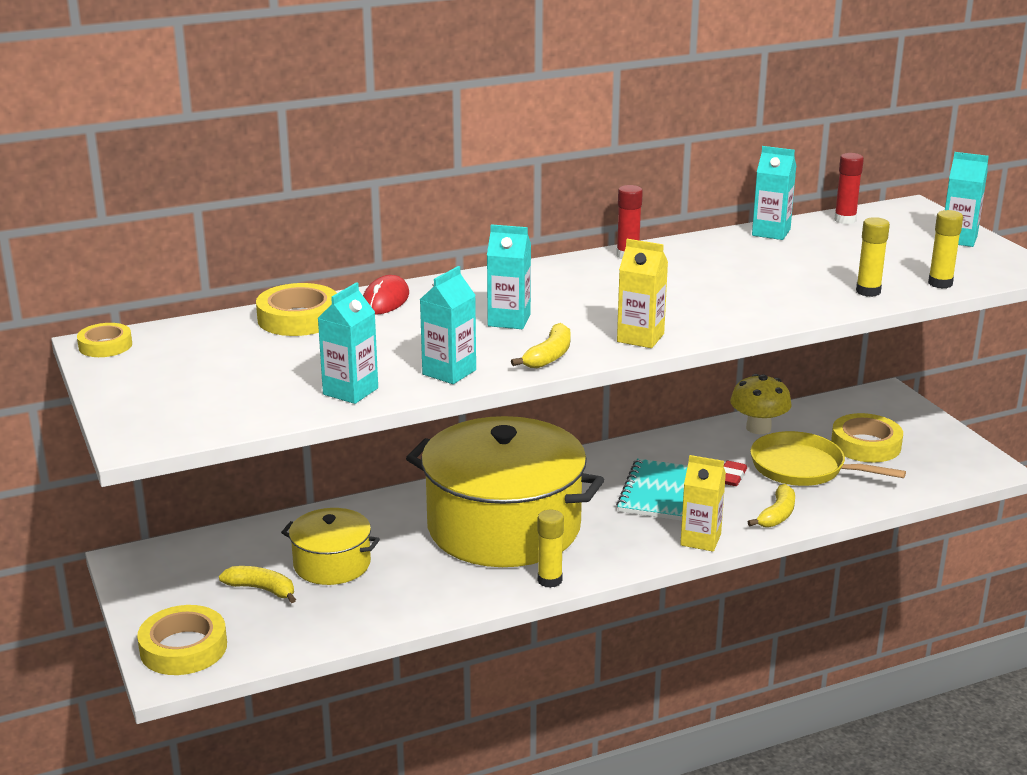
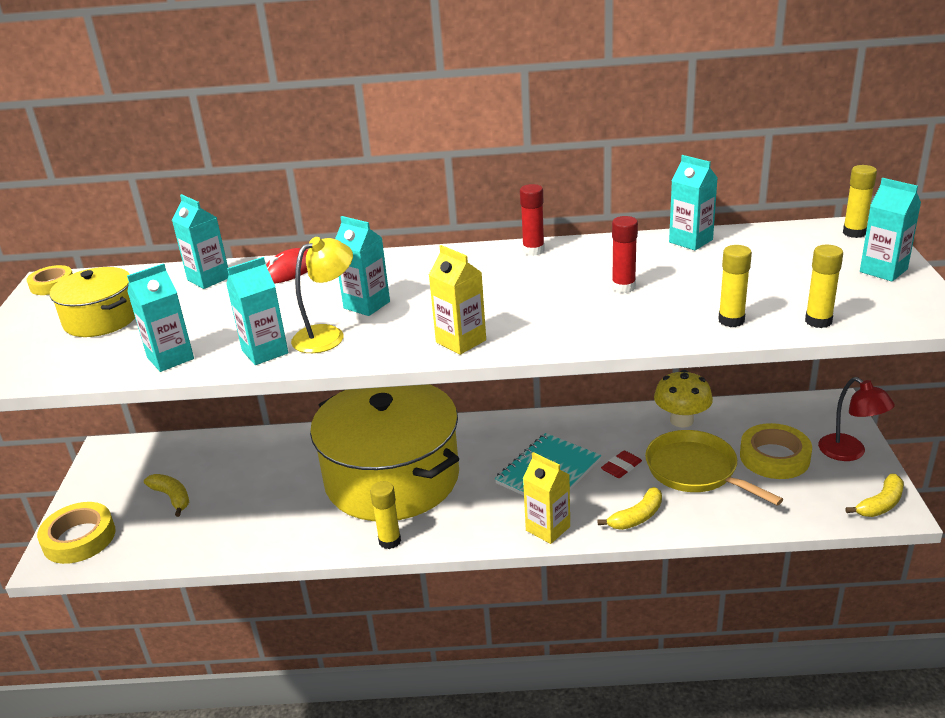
camera: 25 degrees right, 5 degrees up
yellow tape [256,283,337,336] -> turquoise carton [172,194,229,289]
yellow pot [281,508,380,585] -> yellow pot moved to [50,267,135,337]
yellow banana [511,323,571,368] -> yellow banana moved to [845,474,904,517]
red glue stick [834,153,864,224] -> red glue stick moved to [612,216,638,293]
none -> yellow lamp [291,237,353,353]
none -> red lamp [818,377,895,461]
none -> yellow glue stick [843,165,877,238]

